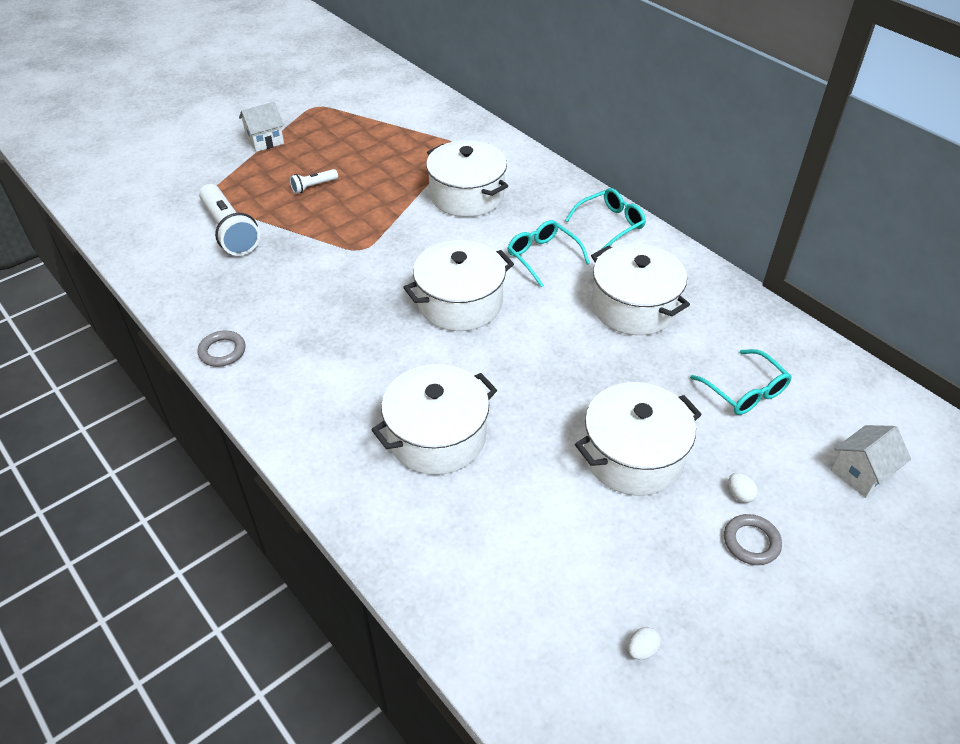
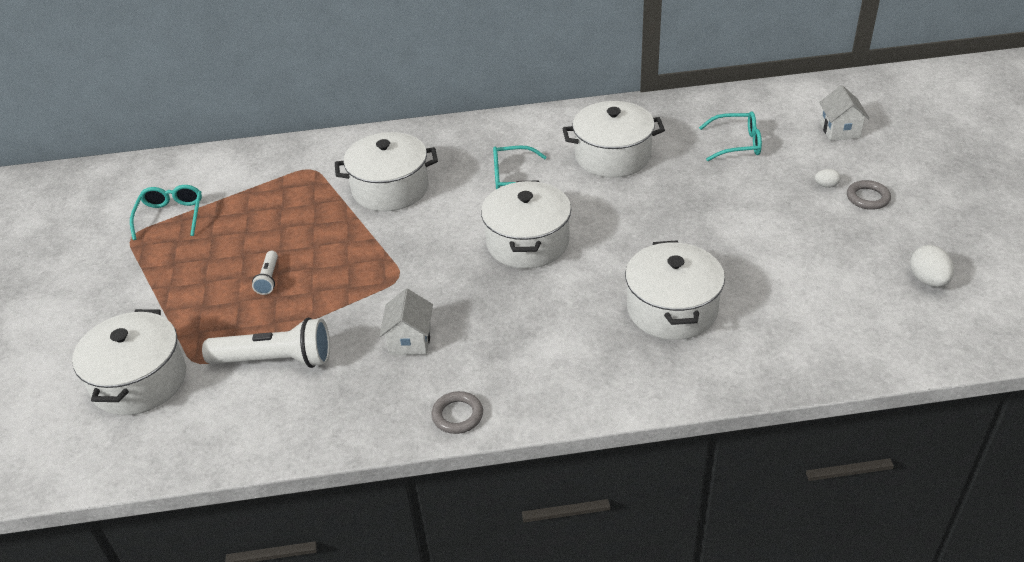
camera: 55 degrees left, 5 degrees down
white house [239,102,284,152] -> white house moved to [380,289,433,355]
turquoise glasses [565,188,646,249] -> turquoise glasses moved to [130,185,202,240]
white pot [575,382,702,495] -> white pot moved to [72,309,186,416]
white egg [628,627,661,660] -> white egg [910,245,954,287], size x1.77

